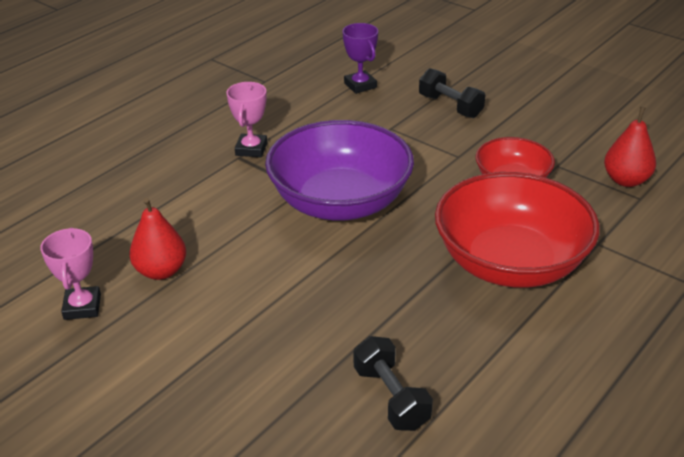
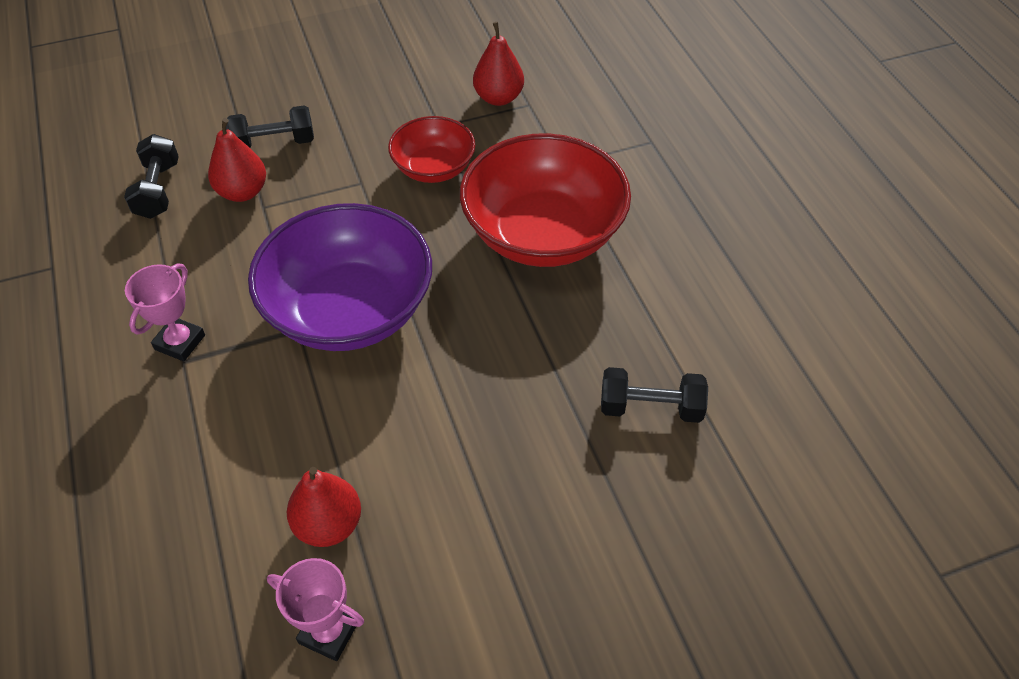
camera: 60 degrees left, 15 degrees up
pink trophy [226,82,267,157] -> pink trophy turned 75 degrees clockwise [125,263,205,361]
purple trophy [342,23,378,94] -> black dumbbell [124,134,179,219]
none -> red pear [208,118,266,202]

